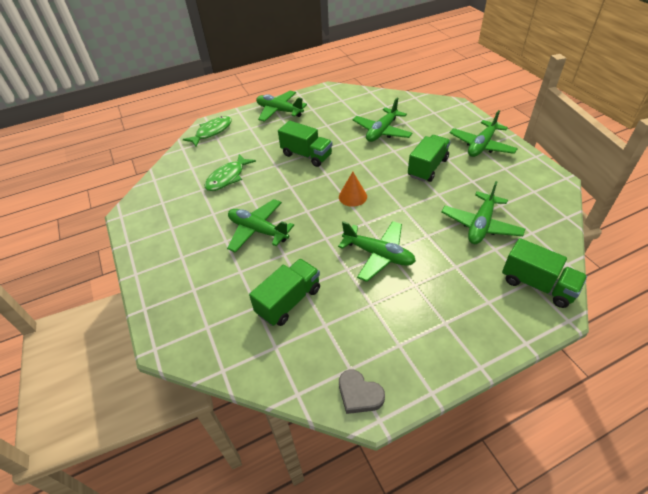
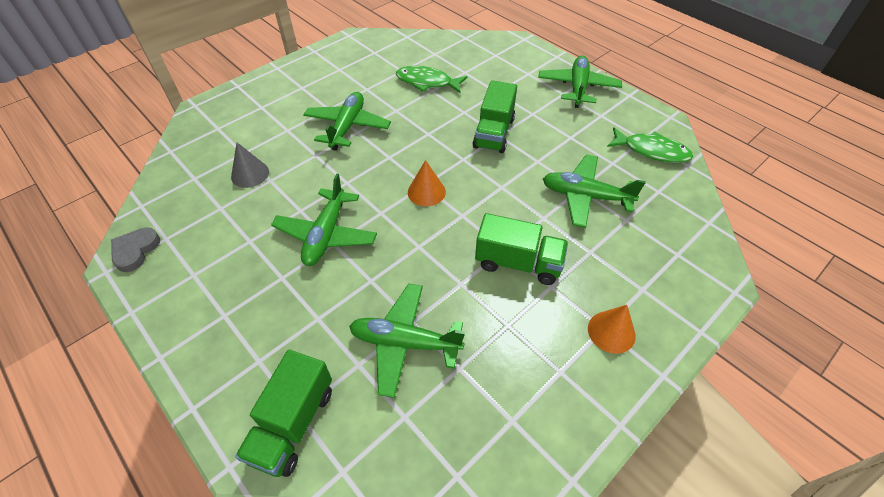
camera: 70 degrees right, 5 degrees up
green fish [183,116,232,147] -> green fish moved to [607,127,693,163]
green truck [249,259,320,326] -> grey cone [231,142,269,188]
green plane [450,110,518,157] -> orange cone [588,305,636,354]

